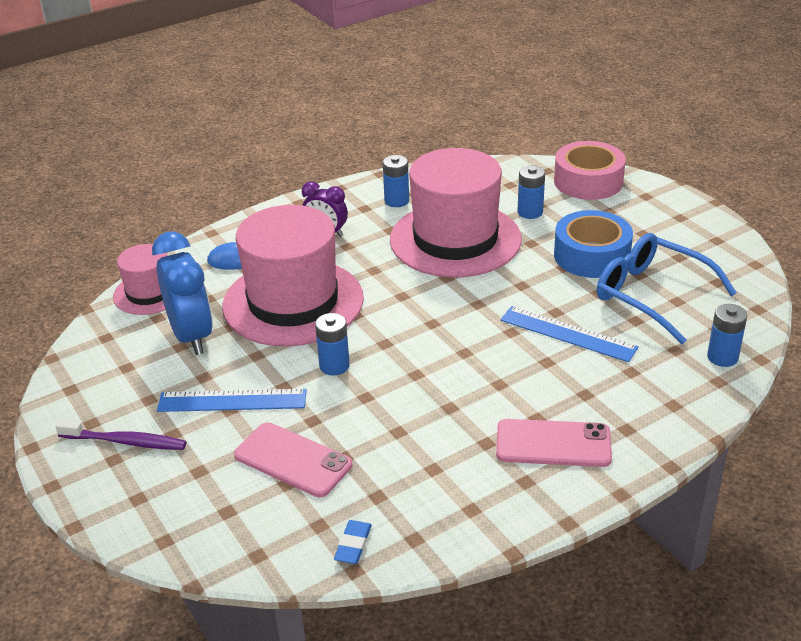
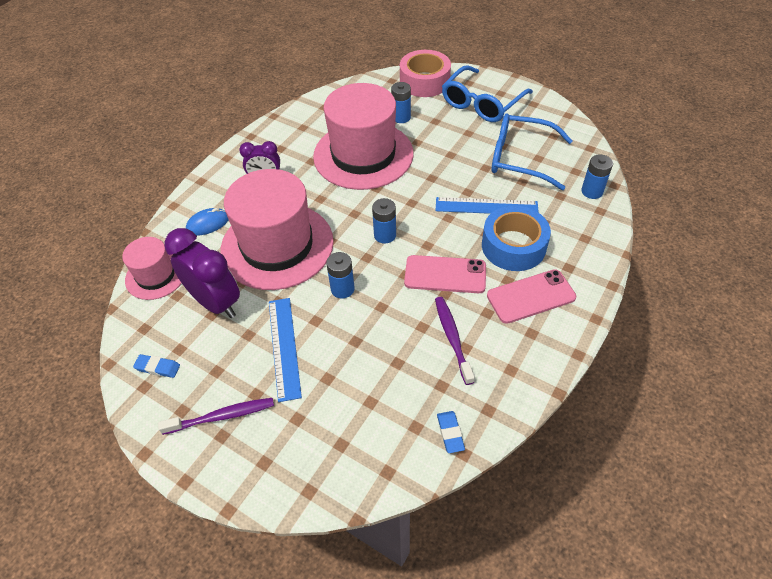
camera: 25 degrees left, 15 degrees up
blue clock [152,231,213,355] -> purple clock [165,228,240,318]
blue ruler [157,389,307,412] -> blue ruler turned 75 degrees counterclockwise [269,298,302,402]
pink phone [234,422,352,497] -> pink phone moved to [404,255,486,293]
blue battery [383,155,409,207] -> blue battery moved to [372,198,396,244]
blue tape [554,210,633,278] -> blue tape moved to [482,206,551,271]
none -> blue eraser [133,354,180,378]
none -> purple toothbrush [435,297,475,385]
none -> blue glasses [442,65,533,122]

